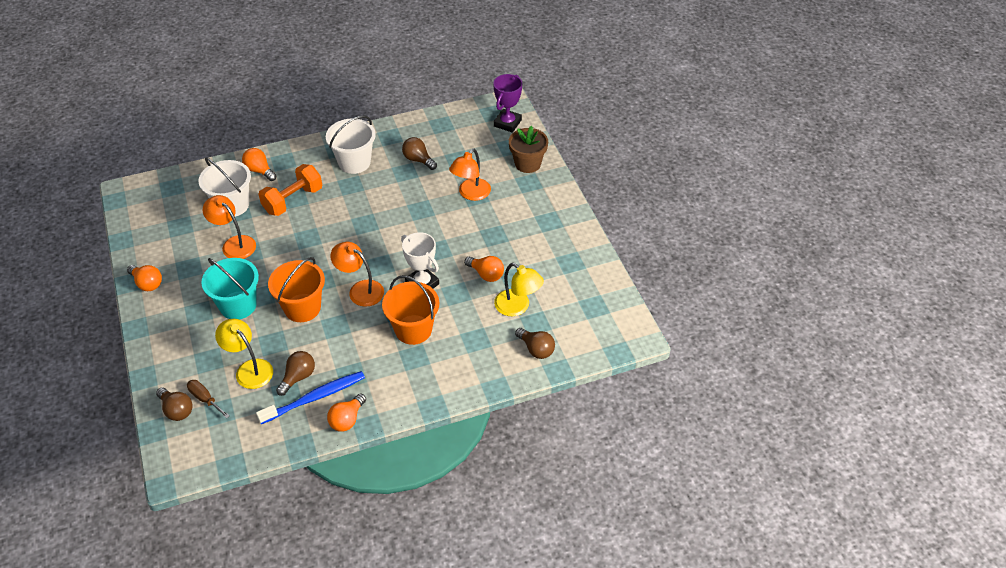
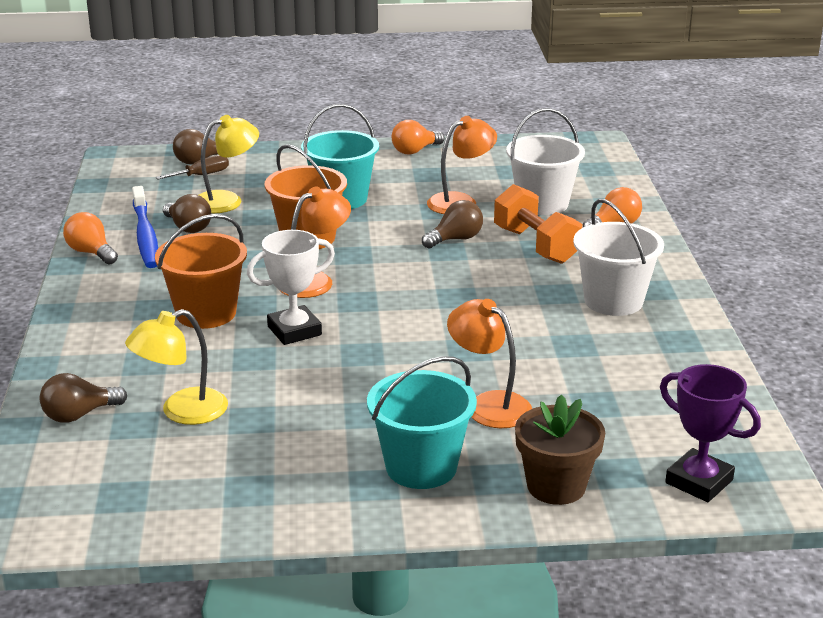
camera: 105 degrees right, 20 degrees down
brown light bulb [402,137,437,170] -> brown light bulb moved to [422,200,483,249]
orange light bulb [464,256,504,282] -> none
none -> turquoise bucket [367,356,477,489]

